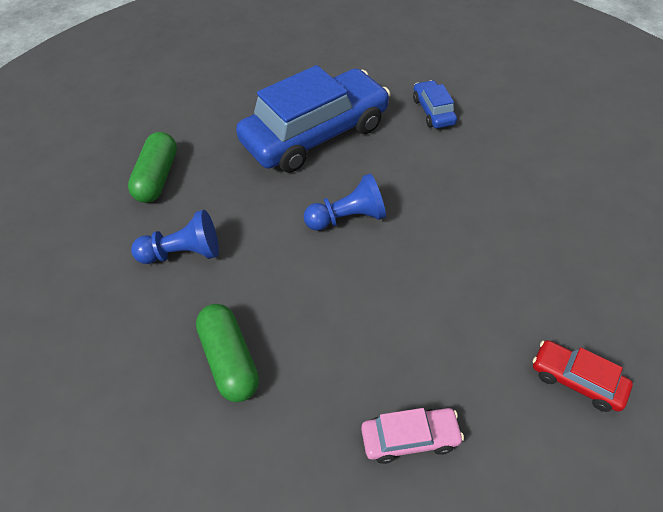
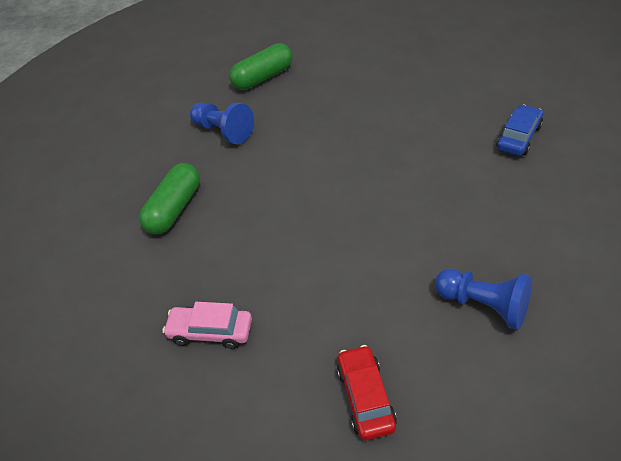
camera: 50 degrees right, 5 degrees down
blue car [236,65,390,173] -> none
blue pawn [304,173,386,231] -> blue pawn moved to [435,269,532,330]
pink car [361,408,464,464] -> pink car turned 150 degrees clockwise [163,302,252,349]

